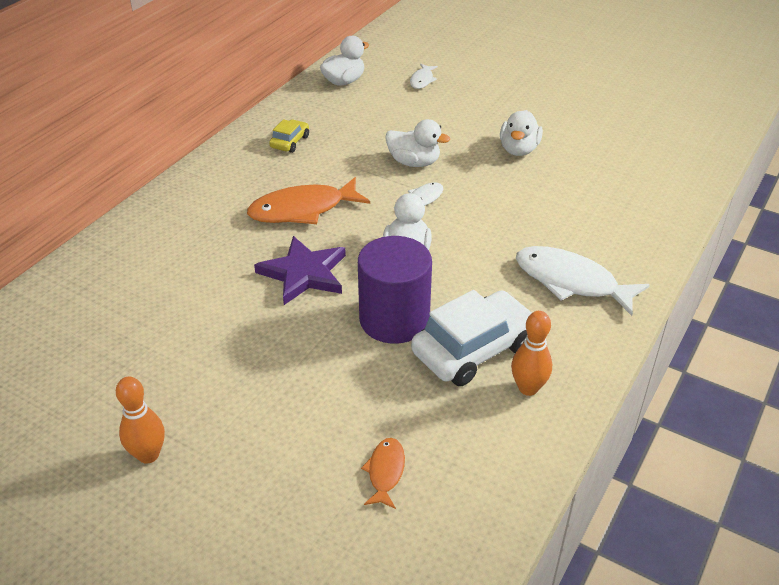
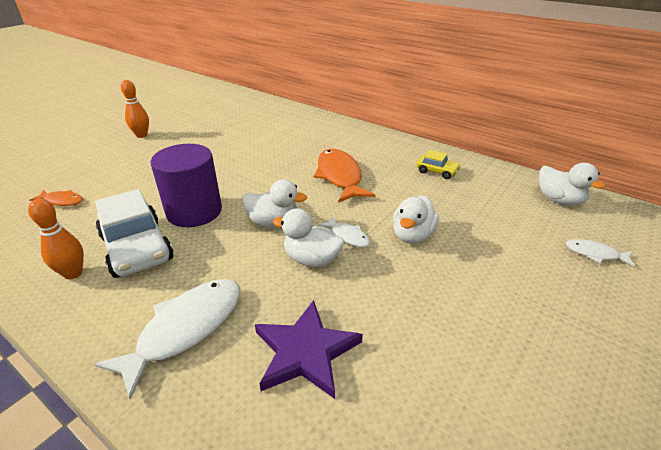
camera: 95 degrees right, 5 degrees down
purple star [254,236,346,305] -> purple star moved to [255,300,363,399]
white duck [500,110,543,156] -> white duck moved to [273,208,344,267]

